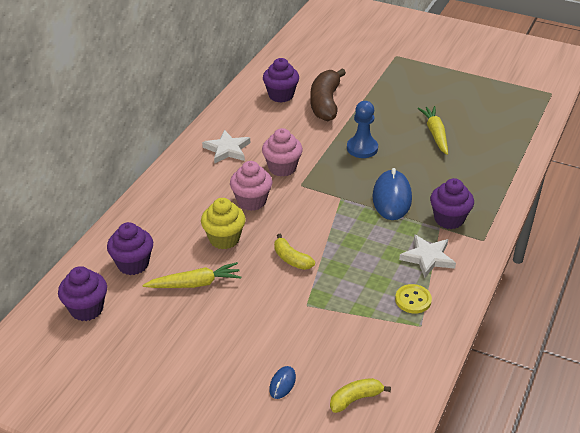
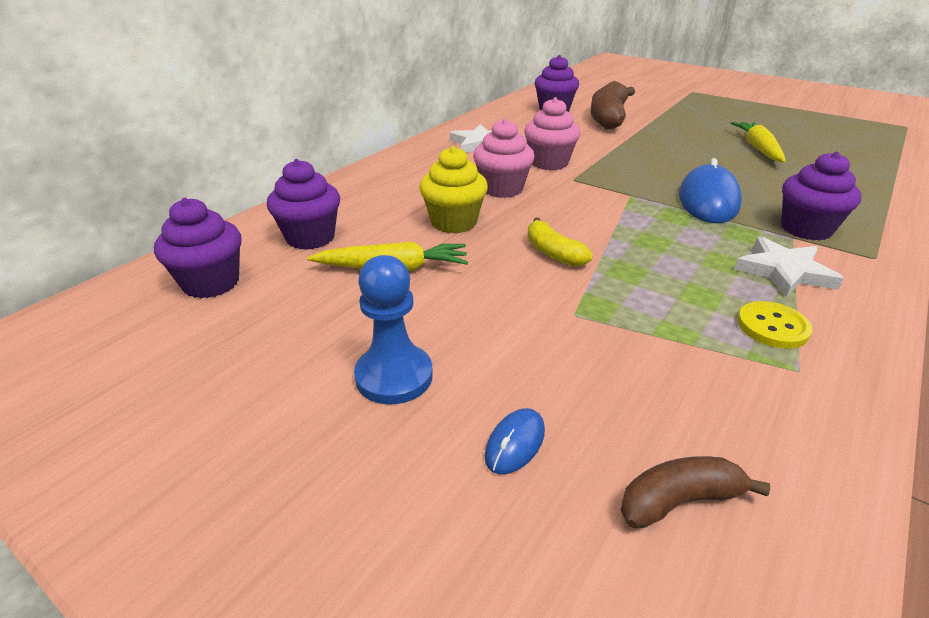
camera: 10 degrees right, 5 degrees down
yellow banana [330,378,391,413] -> brown banana [620,456,770,528]
blue pawn [347,101,378,158] -> blue pawn moved to [354,255,433,405]

